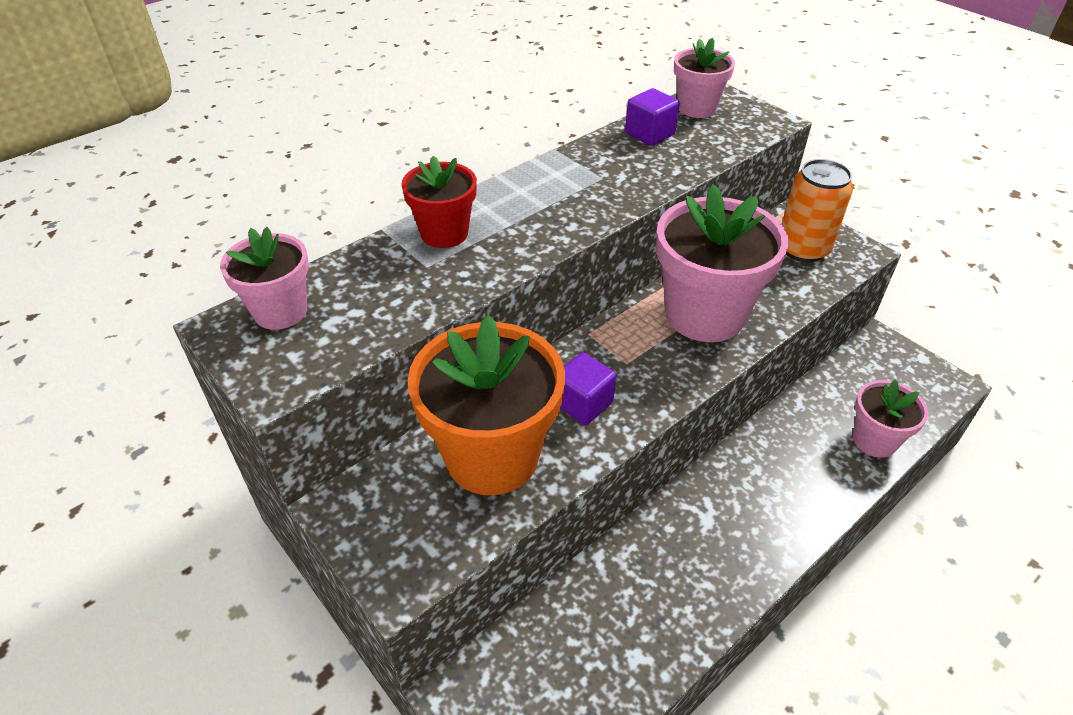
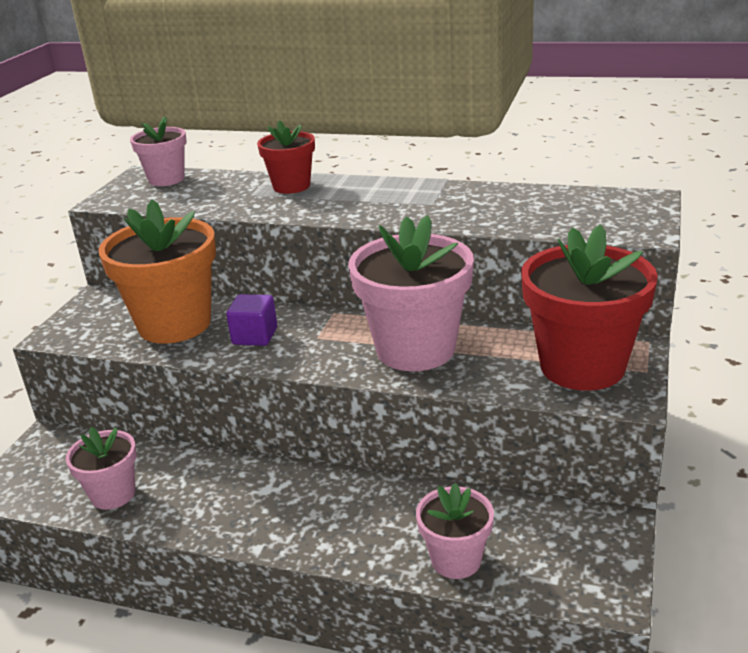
camera: 60 degrees right, 15 degrees down
purple cube [625,88,680,146] -> none
pink flower pot [674,38,735,118] -> pink flower pot moved to [66,427,137,510]
orange can [781,159,853,262] -> red flower pot [521,224,658,391]

